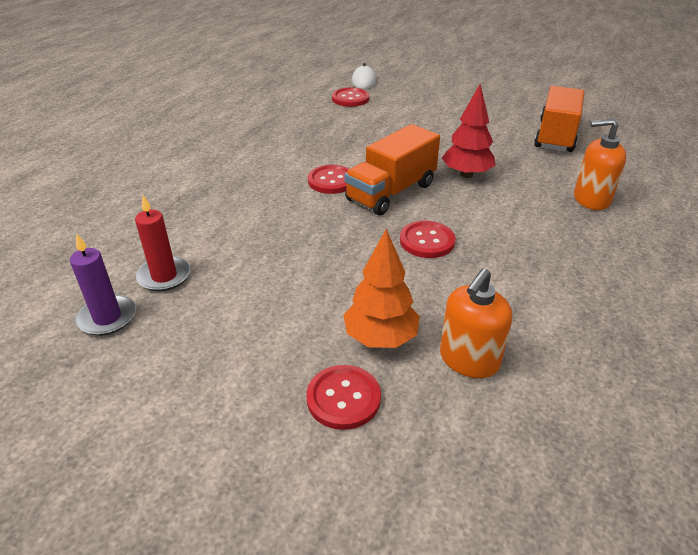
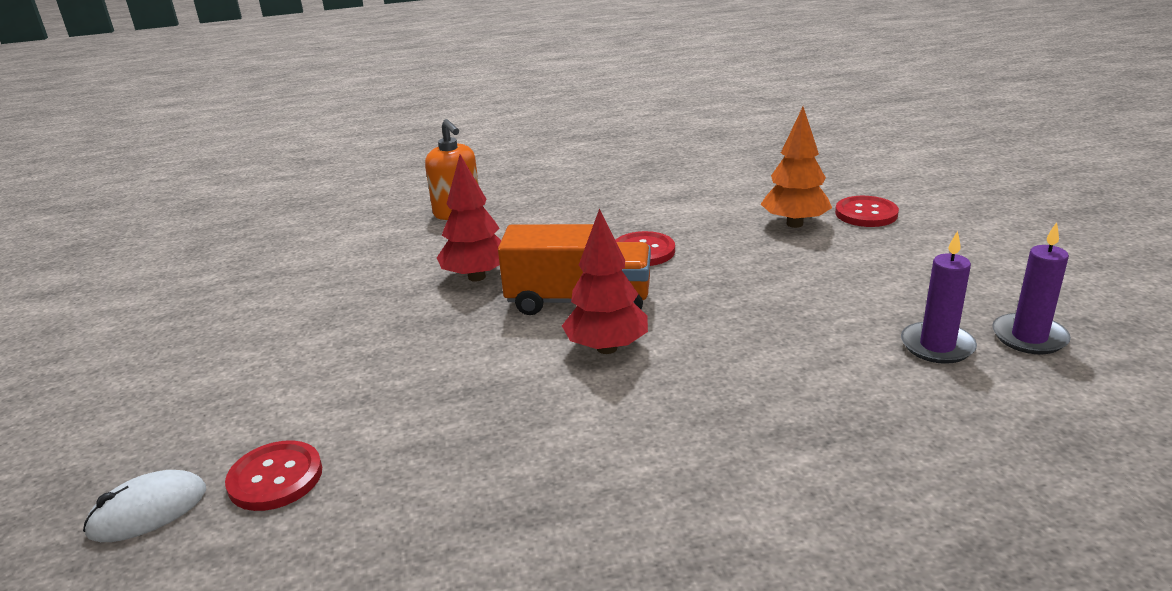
camera: 125 degrees left, 10 degrees down
red candle [135,195,191,291] -> purple candle [901,231,977,364]
red button [308,165,349,194] -> red tree [562,208,648,354]
orange soap dispenser [440,268,512,378] -> none
orange truck [534,86,585,152] -> none

